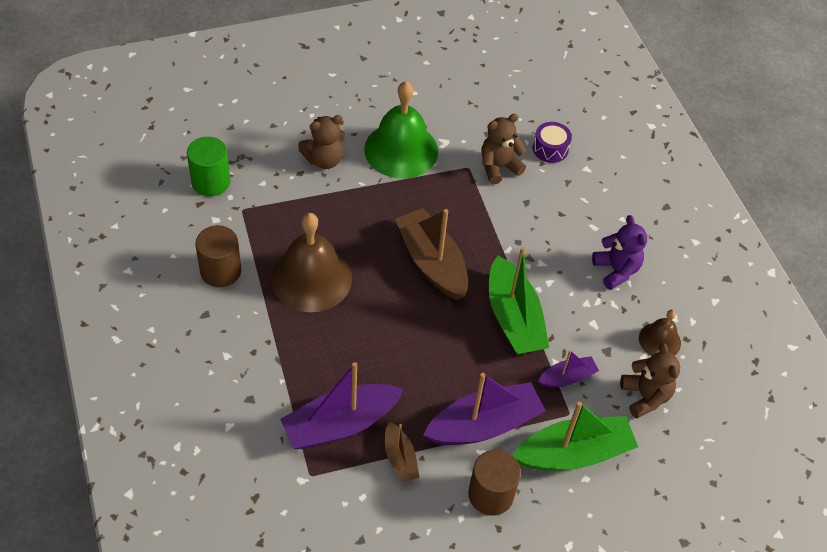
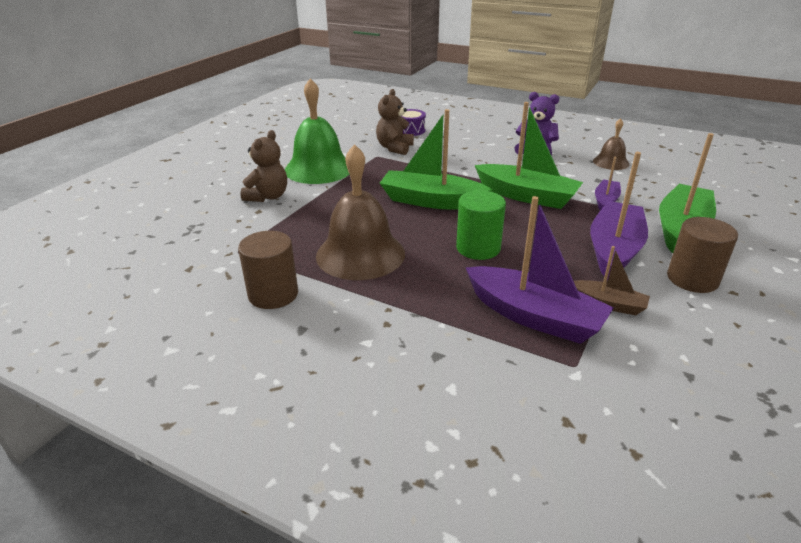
camera: 40 degrees left, 20 degrees down
green cylinder [187,137,231,196] -> green cylinder moved to [456,190,506,260]
purple boat [280,362,404,449] -> purple boat turned 75 degrees counterclockwise [465,196,614,344]
brown boat [395,208,468,300] -> green boat [380,109,492,210]
brown teddy bear [620,343,680,419] -> none

